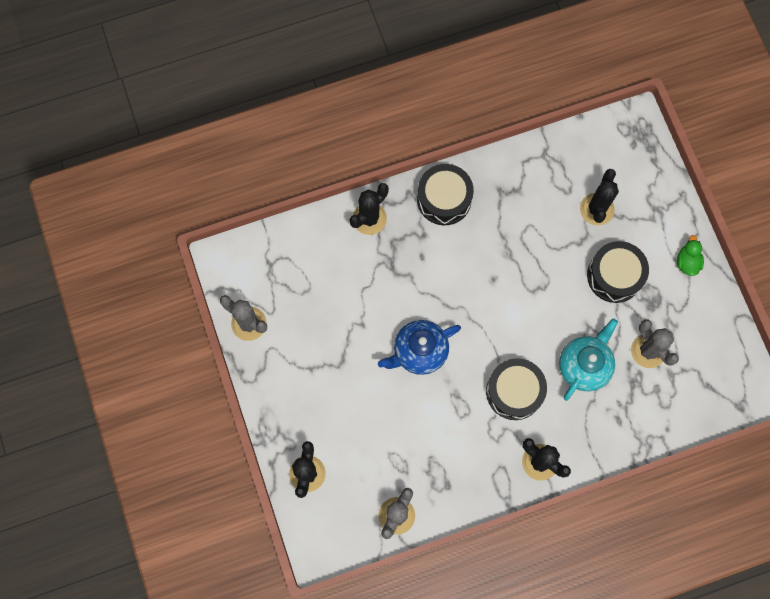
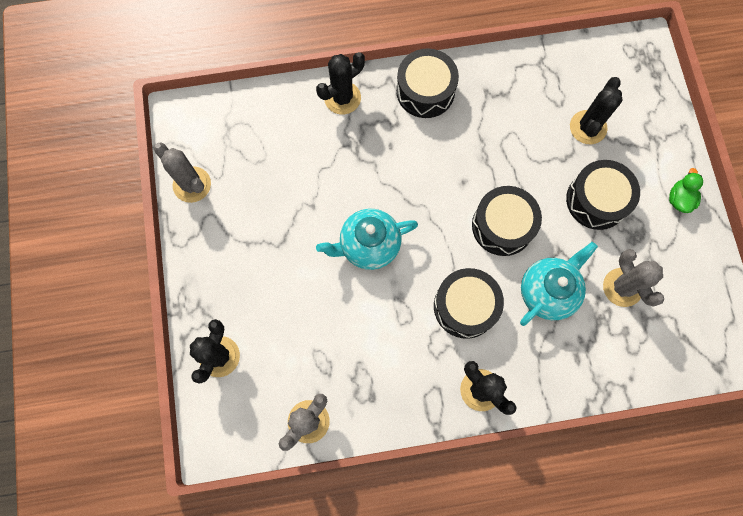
camera: 10 degrees right, 0 degrees up
blue teapot [378,320,461,375] -> turquoise teapot [316,209,418,270]
none -> black drum [472,186,542,256]

